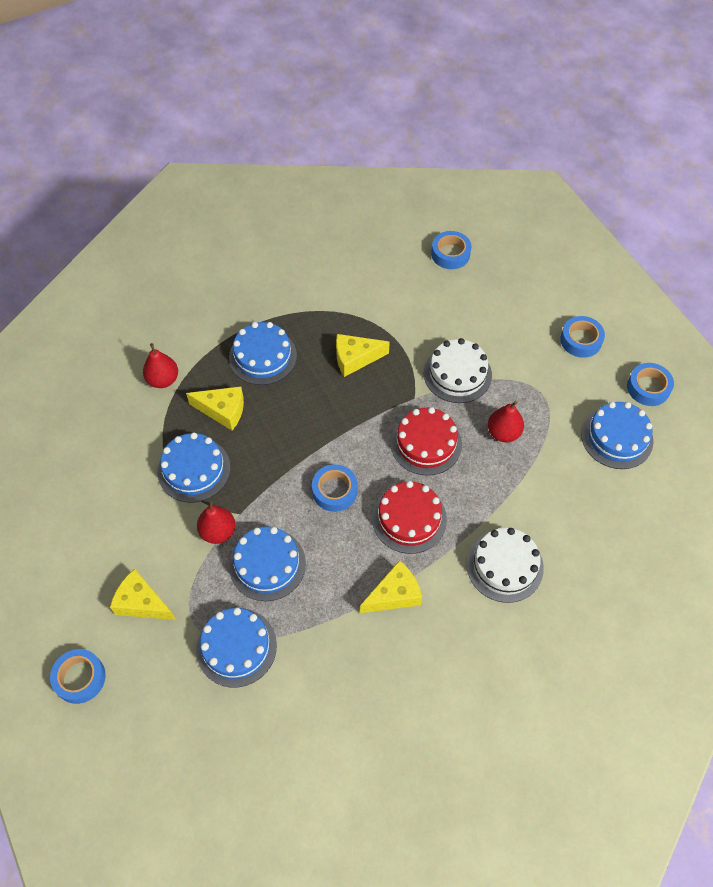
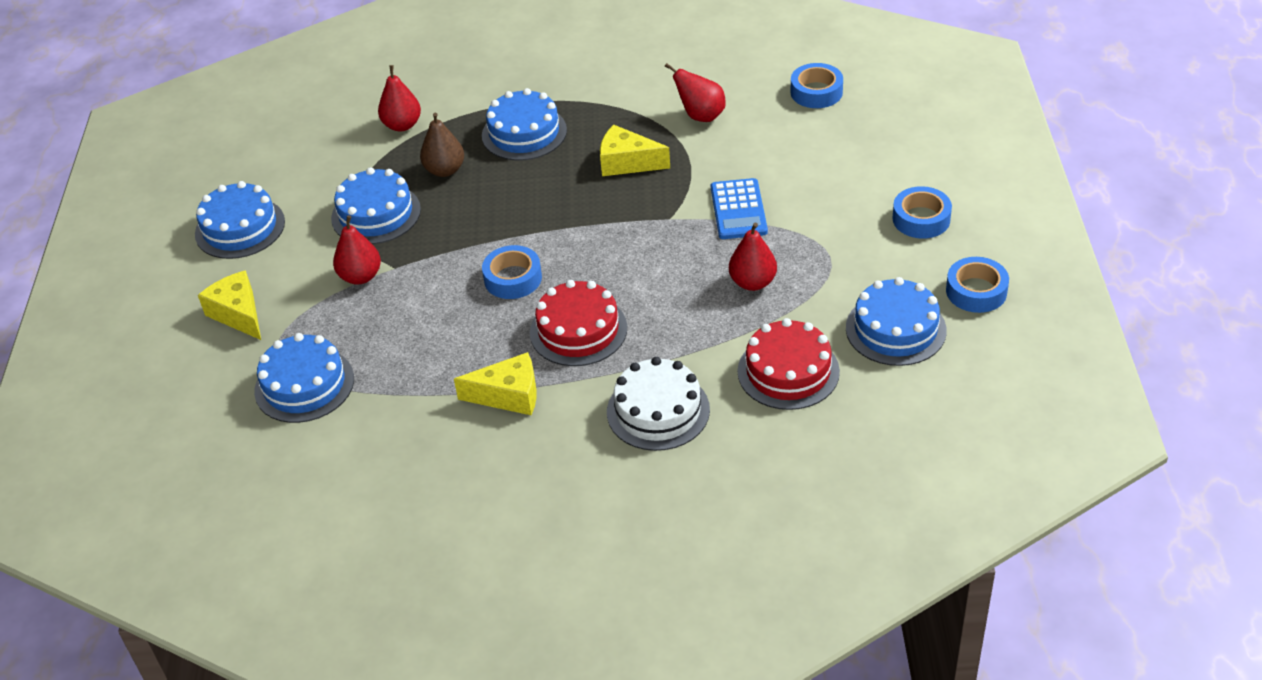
camera: 30 degrees right, 15 degrees down
blue tape [50,649,106,704] -> none
yellow cheese [186,386,244,431] -> brown pear [420,113,464,177]
blue cake [229,526,306,601] -> blue cake moved to [195,181,285,259]
red cake [390,407,462,476] -> red cake moved to [737,318,840,410]
white cake [424,338,492,403] -> blue calculator [711,178,768,239]
none -> red pear [665,63,726,122]

